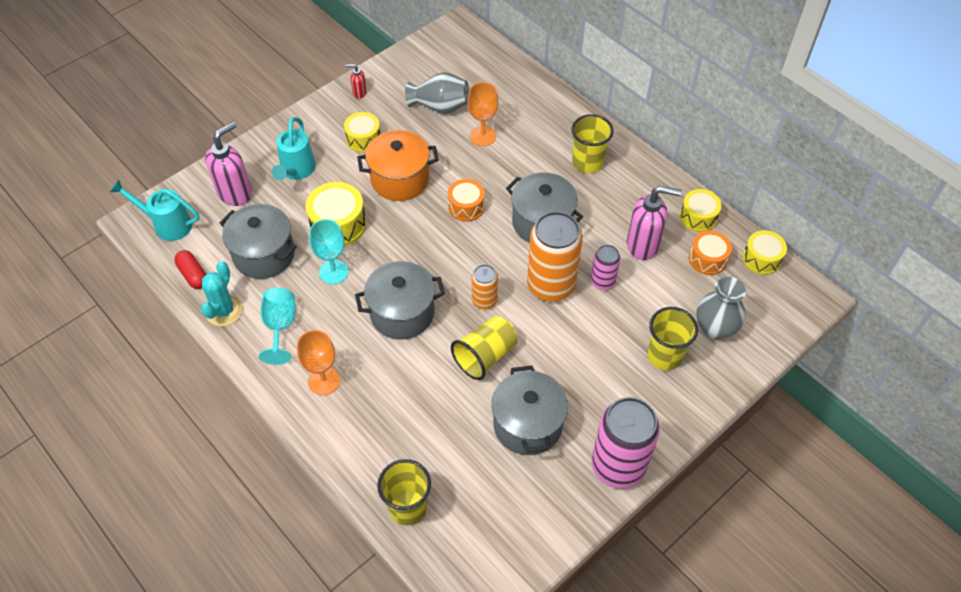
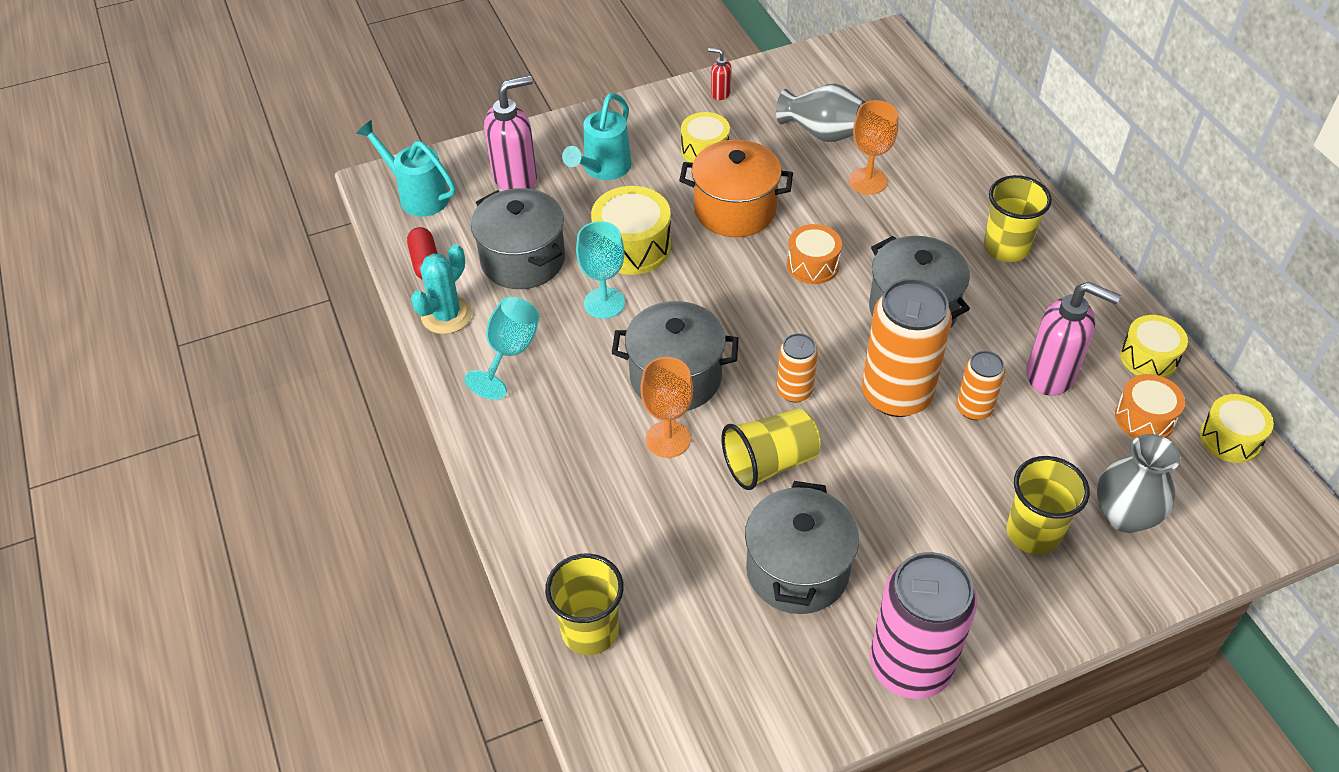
camera: 20 degrees right, 5 degrees down
orange goblet [297,330,340,395] -> orange goblet moved to [640,357,693,458]
pink can [591,245,621,290] -> orange can [956,351,1005,420]

